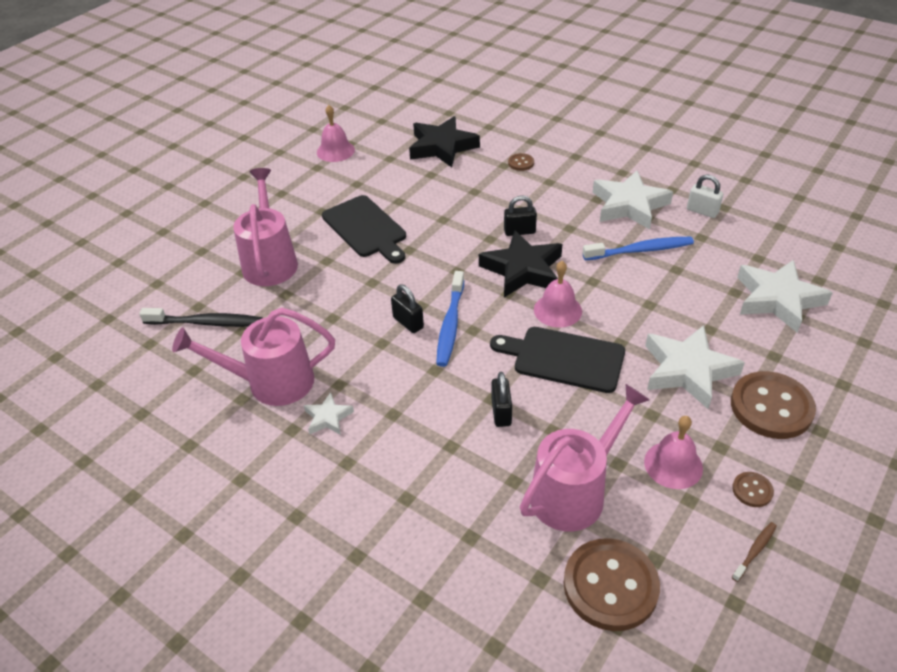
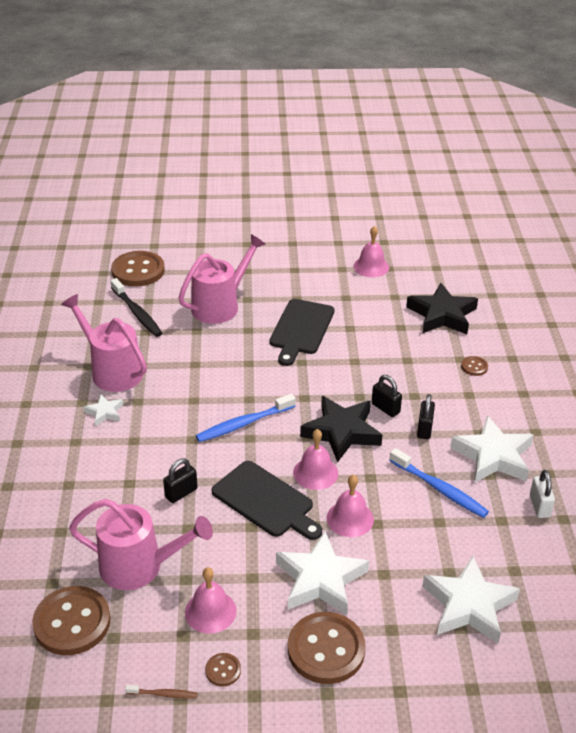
camera: 50 degrees right, 5 degrees down
black padlock [391,285,424,333] -> black padlock moved to [417,394,435,439]
black cutting board [490,327,625,393] -> black cutting board turned 150 degrees clockwise [212,461,322,540]
none -> brown button [111,251,165,287]
none -> pink bell [327,475,374,537]

